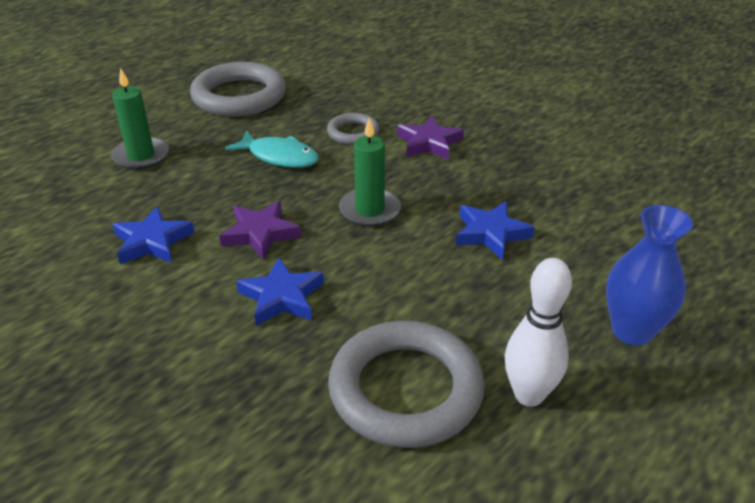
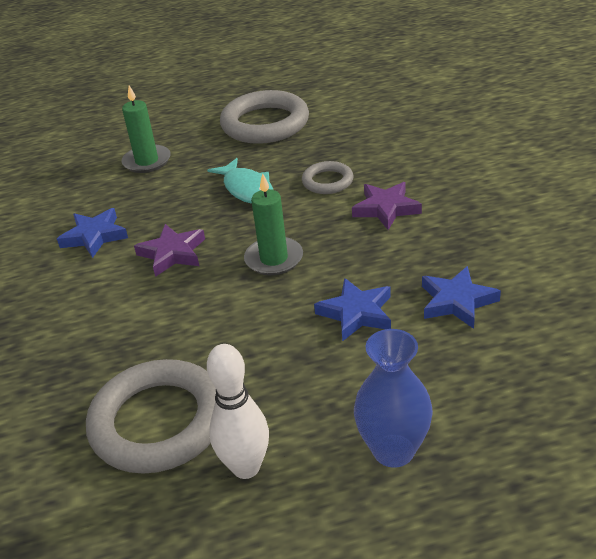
camera: 35 degrees right, 0 degrees up
blue star [236,257,324,326] -> blue star moved to [422,266,501,329]

